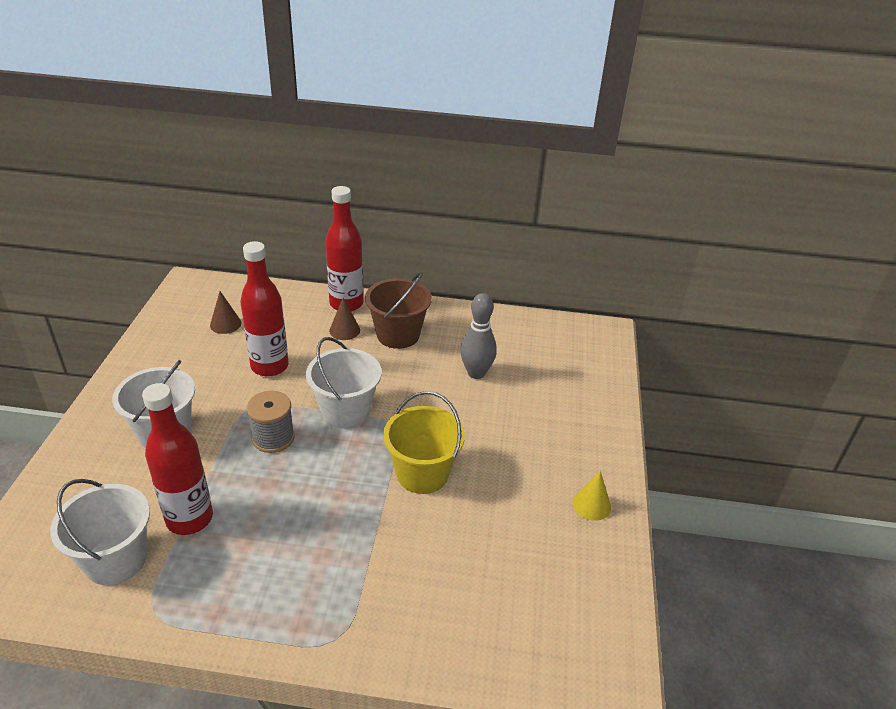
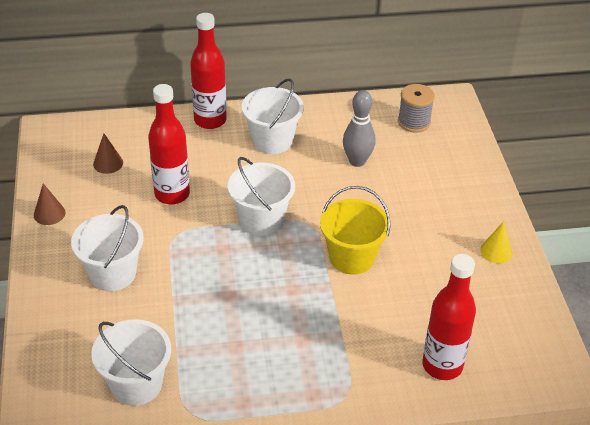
camera: 15 degrees left, 5 degrees up
red bottle [142,383,213,535] -> red bottle moved to [422,254,476,380]
grey spool [247,391,295,453] -> grey spool moved to [398,84,435,133]
brown cone [329,298,360,340] -> brown cone moved to [34,184,66,225]
brown bucket [365,271,432,349] -> white bucket [242,78,304,154]

